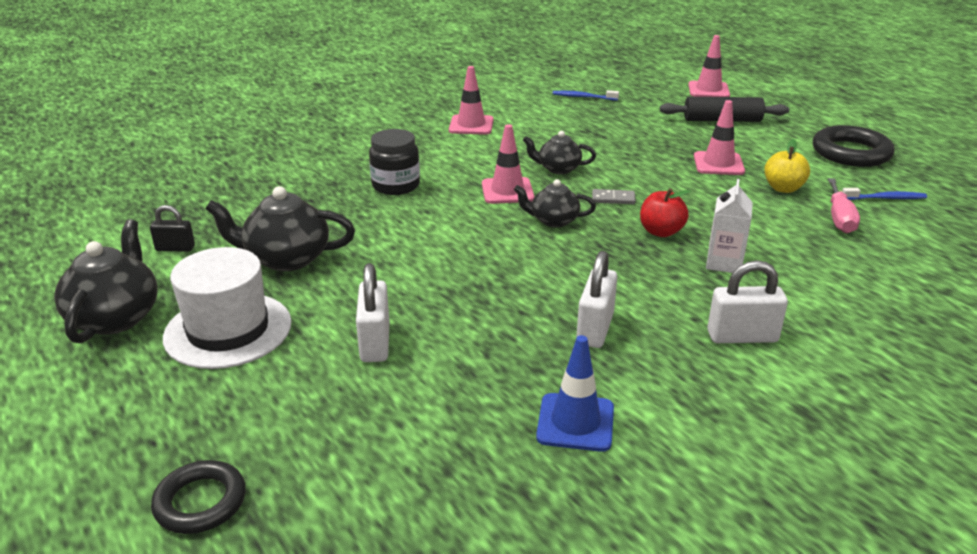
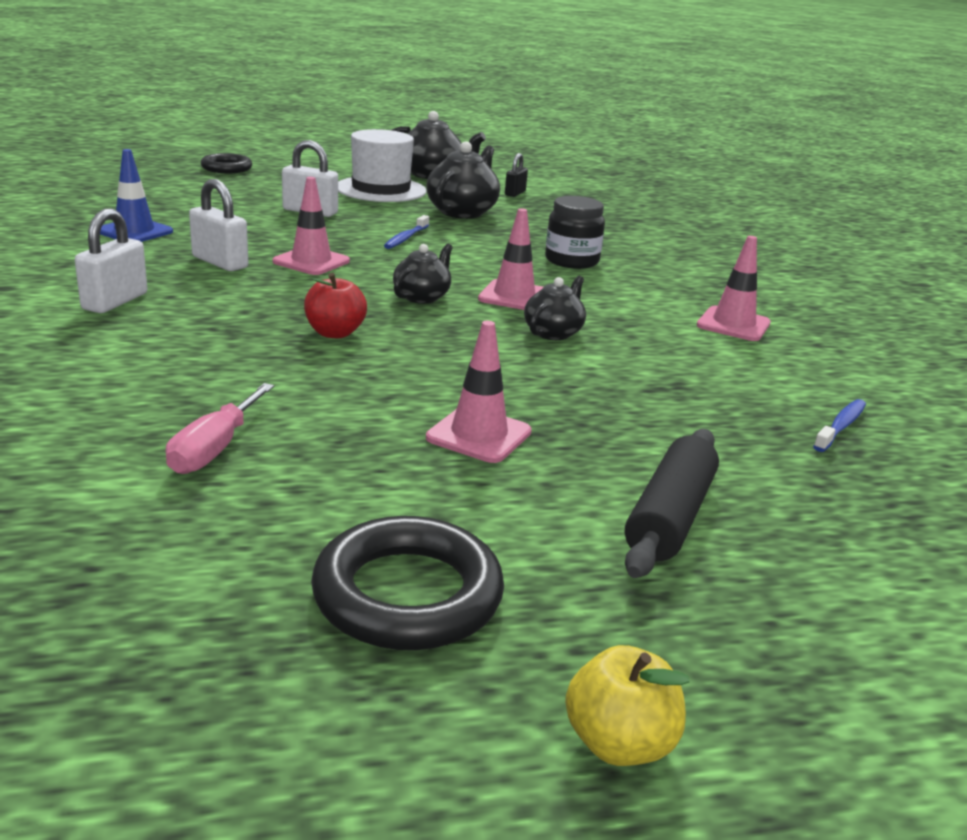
camera: 110 degrees right, 5 degrees down
grey domino [592,189,636,204] -> none
pink traffic cone [688,35,730,97] -> pink traffic cone moved to [273,177,350,275]
white carton [706,179,753,273] -> none
yellow apple [764,139,810,193] -> yellow apple moved to [565,645,689,766]
pink screwdriver [828,178,860,233] -> pink screwdriver turned 105 degrees counterclockwise [166,383,274,474]
blue toothbrush [842,188,927,200] -> blue toothbrush moved to [384,215,429,249]

